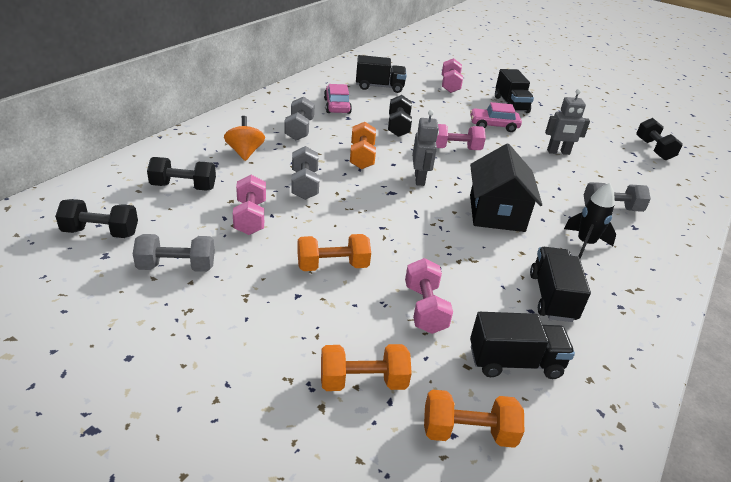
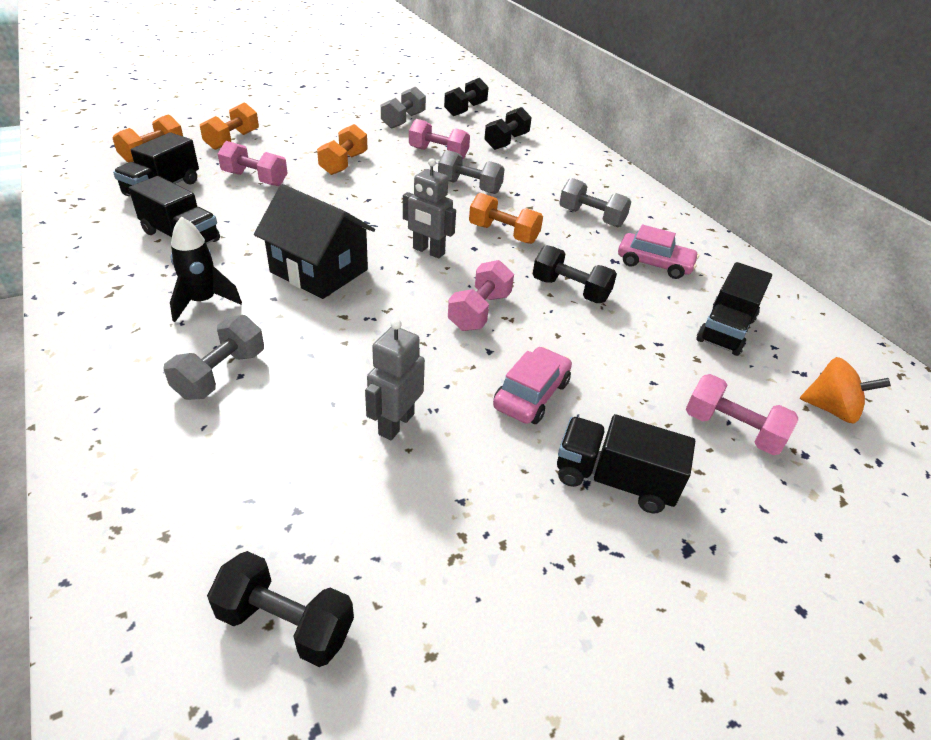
camera: 120 degrees right, 5 degrees up
orange spinning top [224,116,265,161] -> orange spinning top moved to [800,357,891,424]

